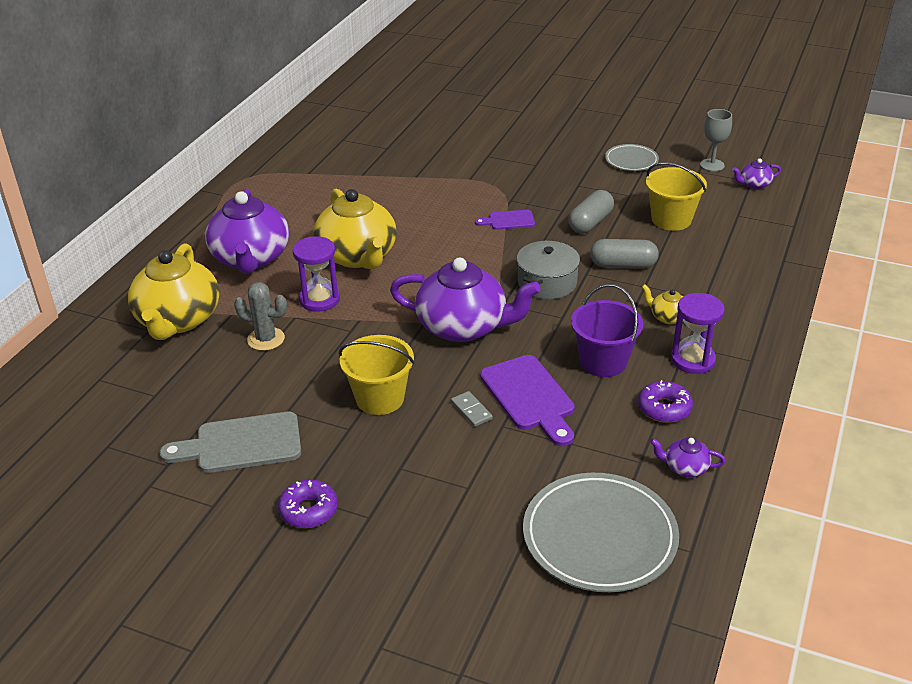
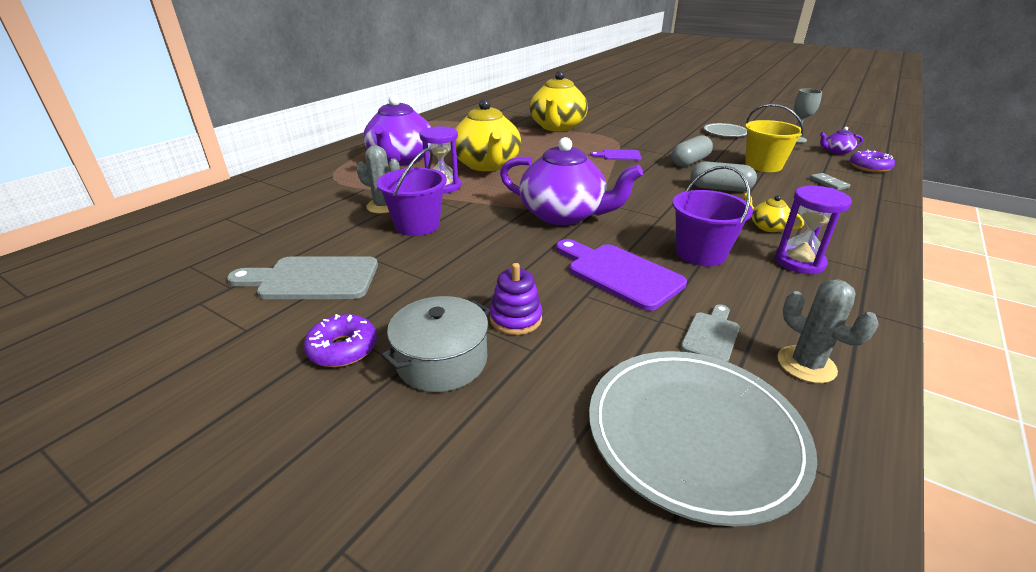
camera: 10 degrees right, 5 degrees down
yellow teapot [128,243,219,340] -> yellow teapot moved to [529,71,588,131]
yellow bucket [339,335,415,415] -> none
grey domino [451,391,493,427] -> grey domino moved to [810,173,850,190]
purple cutting board [480,355,575,446] -> purple cutting board turned 150 degrees clockwise [556,239,687,311]
grey pot [517,241,580,299] -> grey pot moved to [381,296,490,392]
purple donut [638,380,693,423] -> purple donut moved to [850,149,895,173]
purple teapot [650,438,726,477] -> grey cactus [778,280,879,383]
none -> purple bucket [376,148,447,236]
none -> purple stacking toy [489,263,542,335]
none -> grey cutting board [681,304,740,362]

